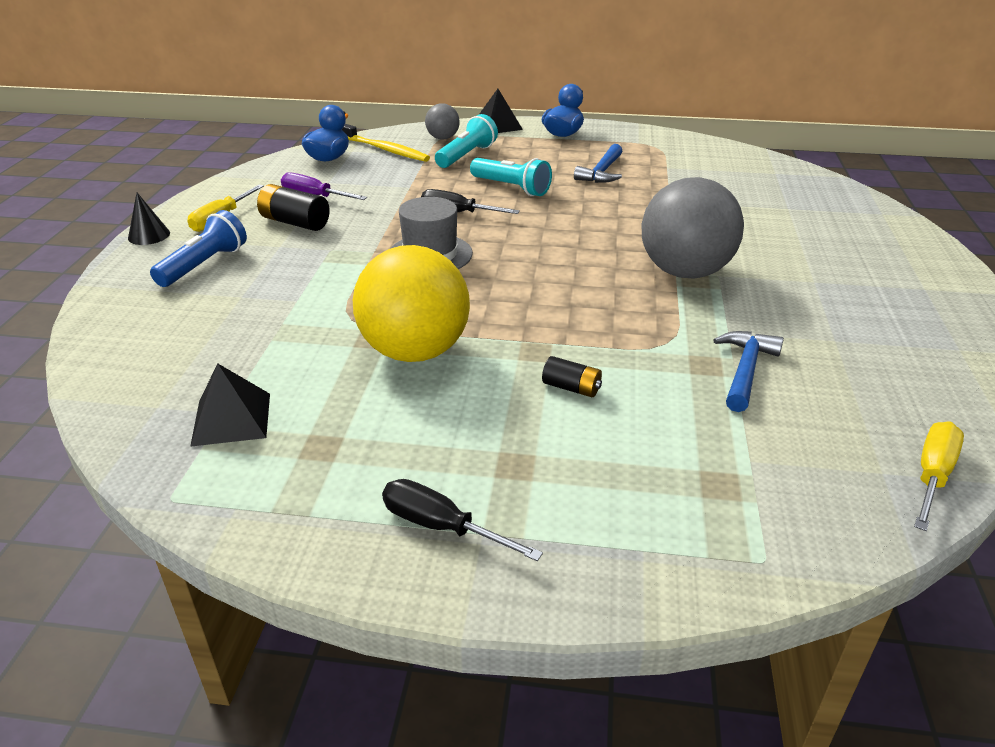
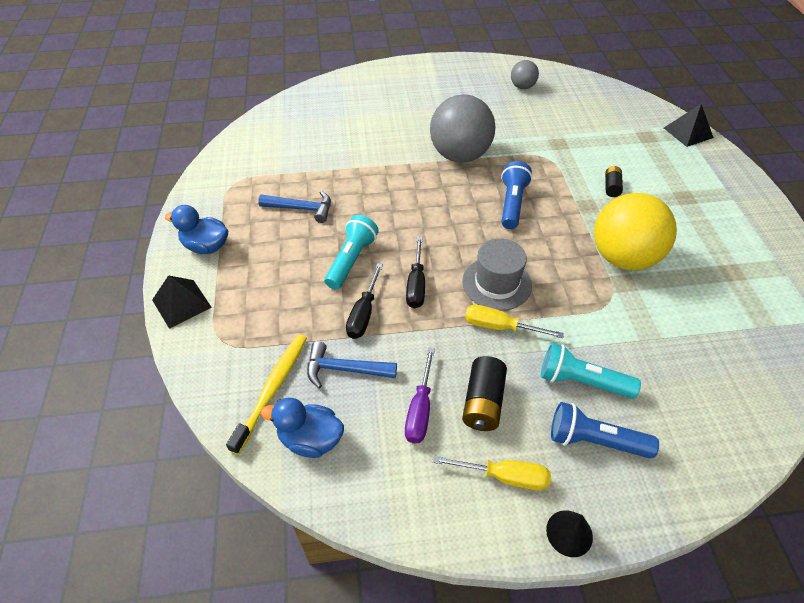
camera: 105 degrees left, 15 degrees up
black pyramid [190,363,270,447] -> black pyramid moved to [664,104,714,147]
black screwdriver [382,479,543,561] -> black screwdriver moved to [346,263,383,339]
grey ball [425,103,460,139] -> grey ball moved to [511,60,539,89]
turquoise flashlight [435,114,498,168] -> turquoise flashlight moved to [541,343,641,399]
blue hammer [714,331,784,412] -> blue hammer moved to [307,341,397,388]
yellow screwdriver [914,422,964,531] -> yellow screwdriver moved to [465,305,564,338]
none -> blue flashlight [501,161,532,229]

